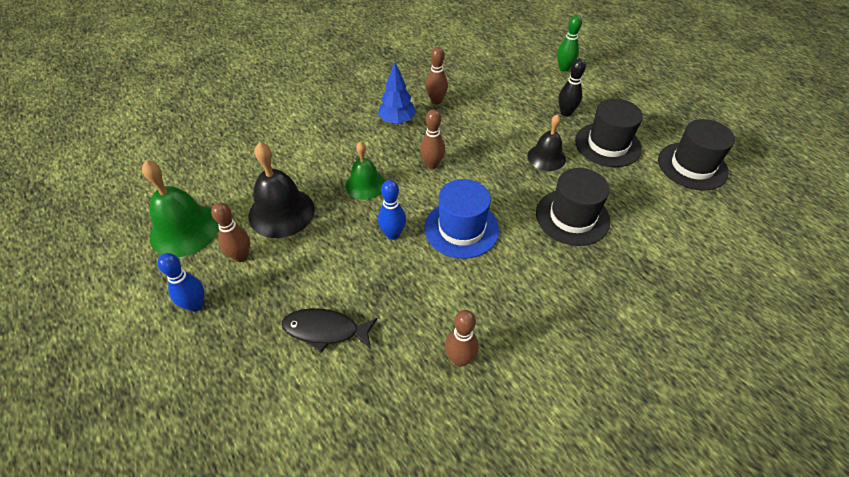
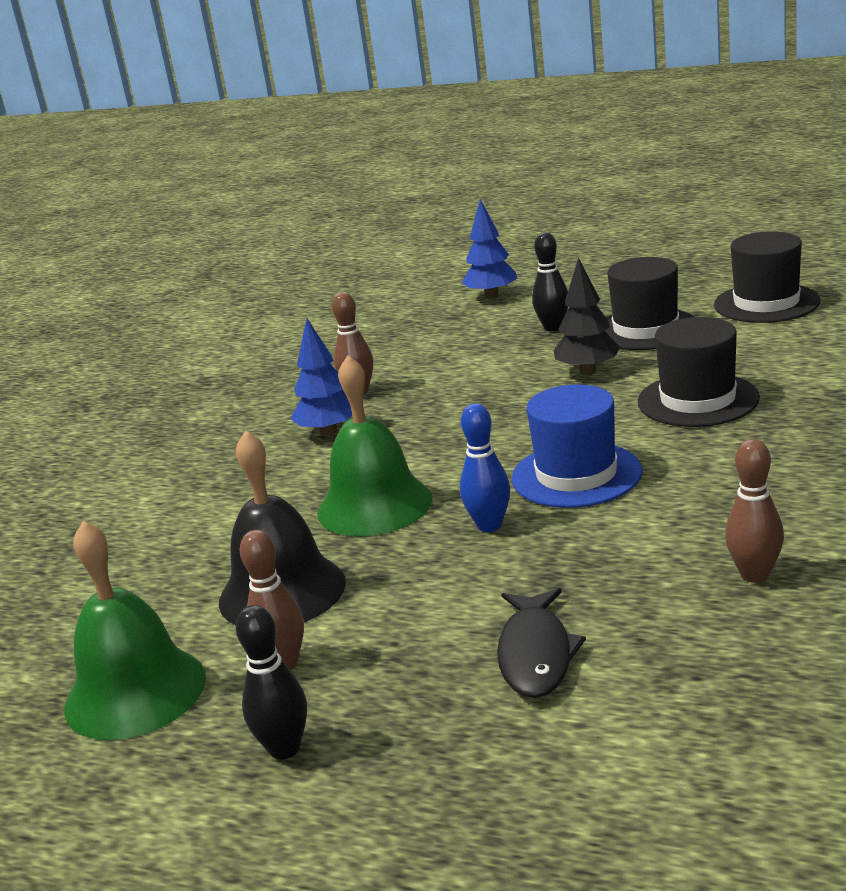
camera: 30 degrees left, 25 degrees down
blue bowling pin [158,253,204,312] -> black bowling pin [236,605,307,760]
black fish [282,308,377,353] -> black fish turned 60 degrees counterclockwise [497,588,586,698]
green bell [345,142,385,200] -> green bell [317,355,432,536], size x1.56
brown bowling pin [420,109,445,169] -> none
black bell [527,114,566,171] -> black tree [554,258,621,375]
green bowling pin [557,15,582,72] -> blue tree [462,199,517,299]

